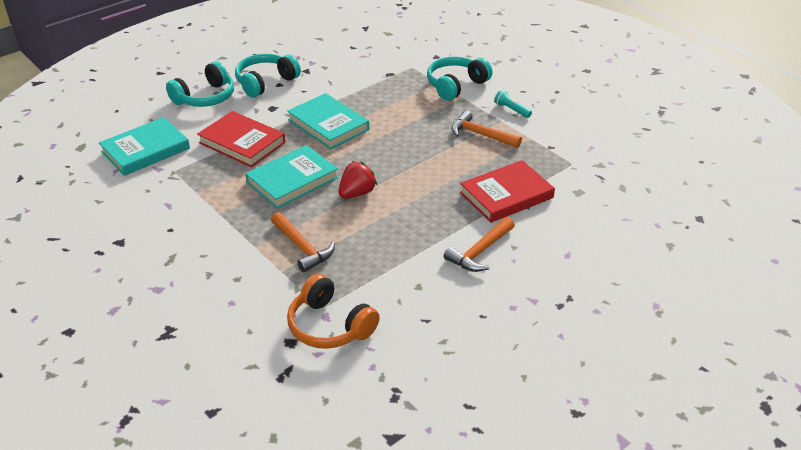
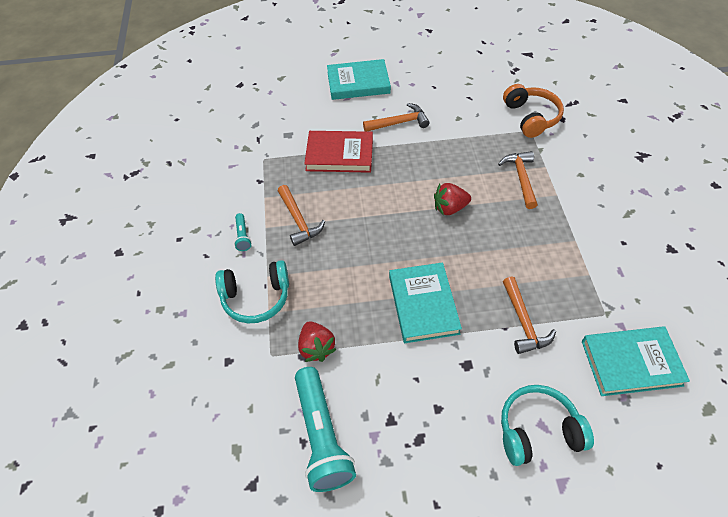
camera: 145 degrees left, 15 degrees up
red book [197,111,286,167] -> orange hammer [503,277,556,354]
turquoise headphones [235,54,301,98] -> none
turquoise book [245,145,339,209] -> turquoise book moved to [327,59,391,100]
none -> turquoise flashlight [295,367,356,492]
none -> red strawberry [298,321,337,362]

